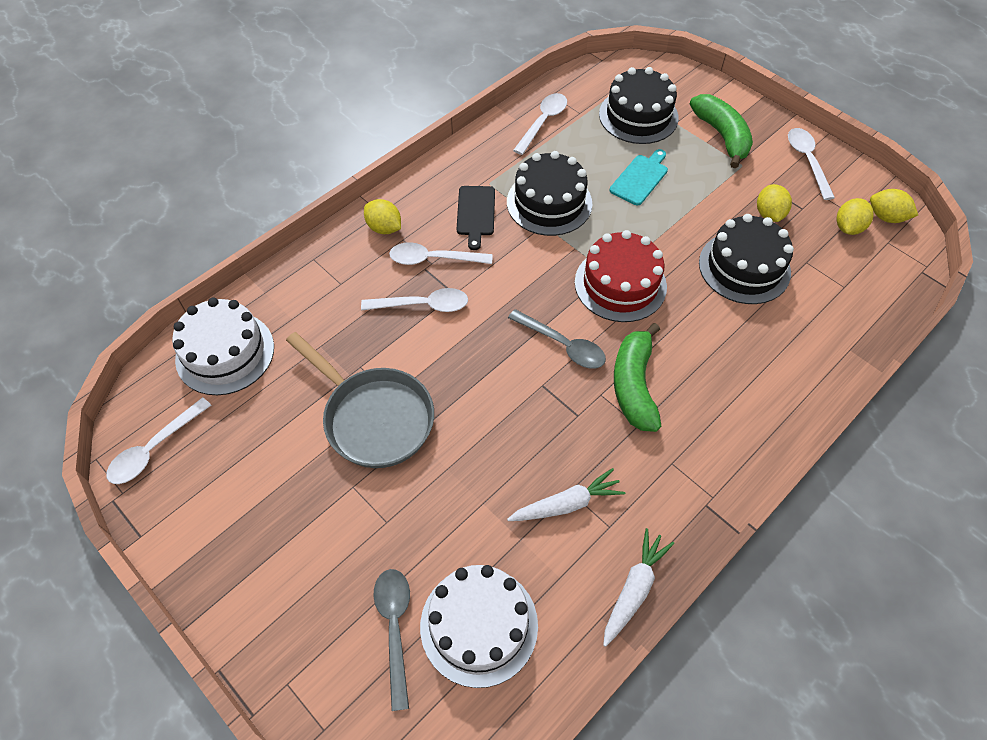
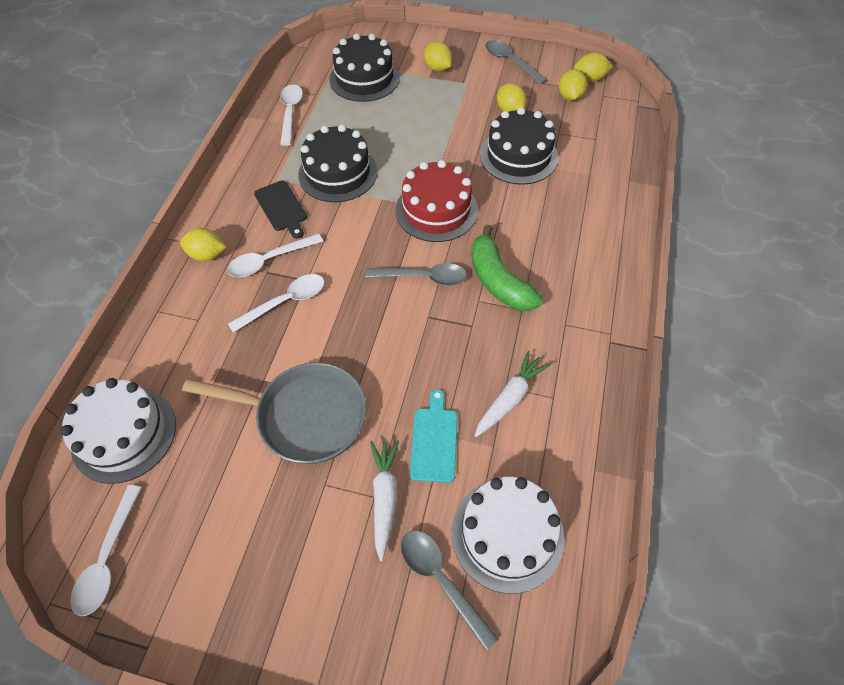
camera: 30 degrees left, 0 degrees up
white carrot [603,528,674,647] -> white carrot moved to [370,440,399,561]
turquoise cutting board [610,149,668,205] -> turquoise cutting board moved to [410,389,458,483]
green banana [690,94,753,168] -> yellow lemon [424,42,453,71]
white spoon [788,128,835,200] -> grey spoon [485,40,548,84]

